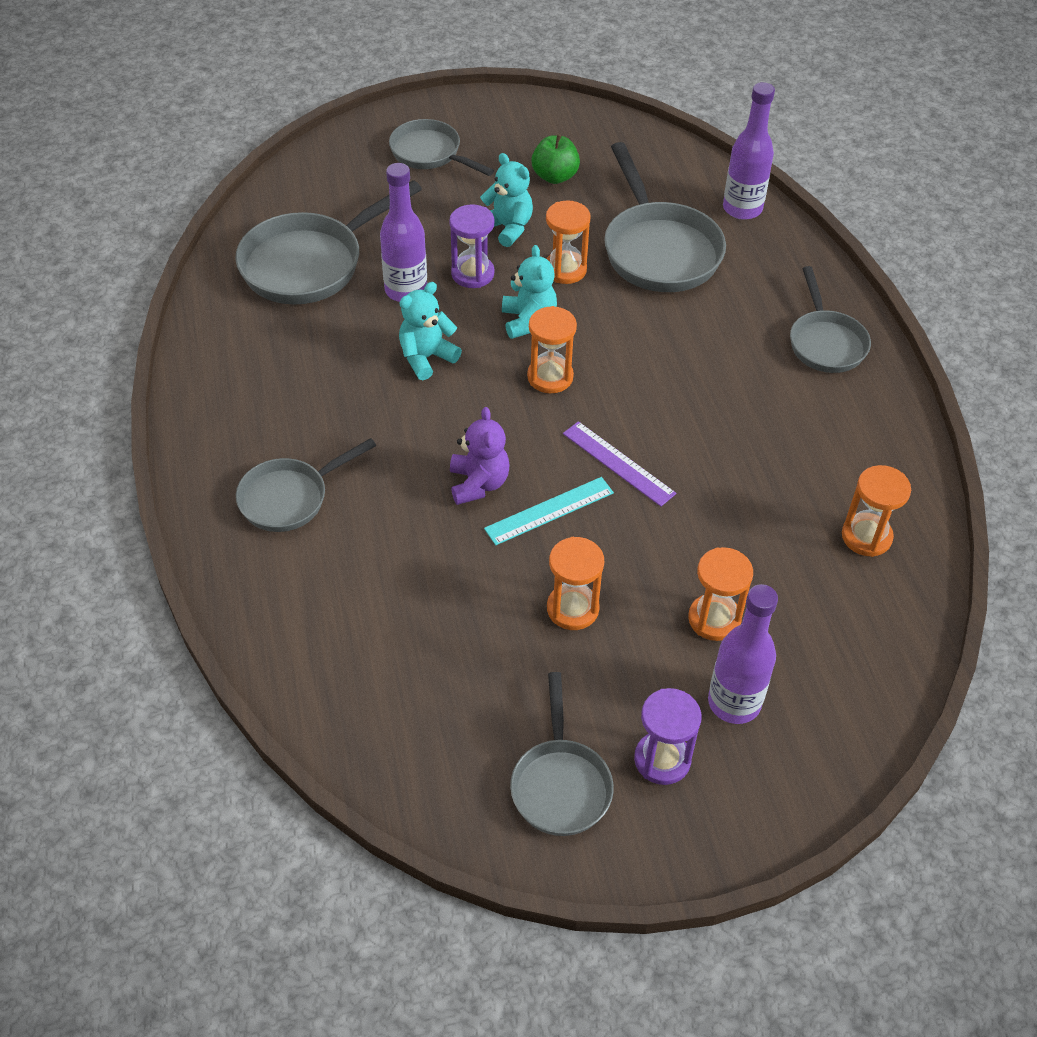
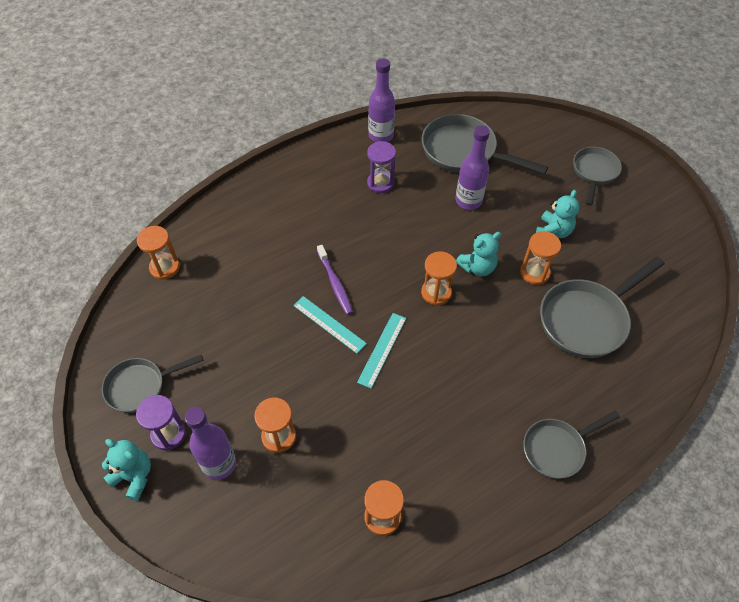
camera: 70 degrees right, 5 degrees up
grey pan [236,438,376,532] -> none
turquoise teddy bear [399,282,462,380] -> turquoise teddy bear moved to [102,439,151,501]
purple hourglass [449,205,494,288] -> purple hourglass moved to [367,141,396,193]
purple teddy bear [450,407,510,505] -> purple toothbrush [317,245,353,315]
green apple [531,134,580,184] -> none
orange hourglass [547,537,604,630] -> orange hourglass moved to [137,226,180,280]
purple ruler [563,421,676,506] -> turquoise ruler [357,313,406,388]
purple bottle [723,82,775,220] -> purple bottle moved to [368,58,395,142]

